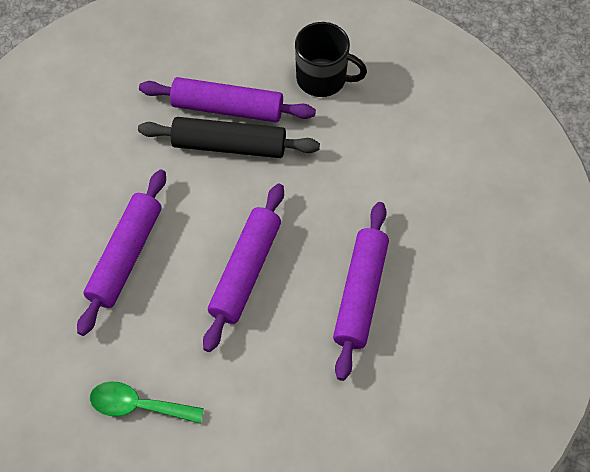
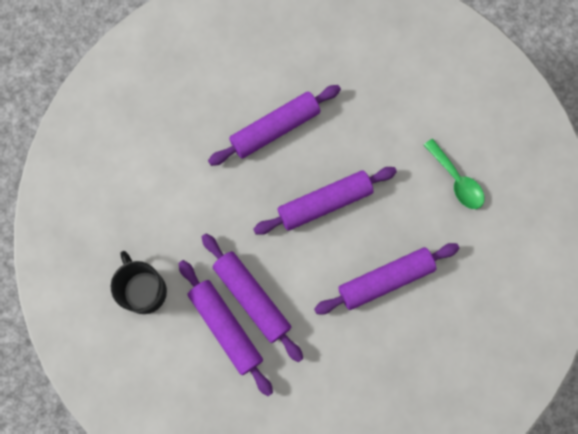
camera: 135 degrees left, 15 degrees up
black rolling pin [138,117,320,158] -> purple rolling pin [202,234,303,362]

